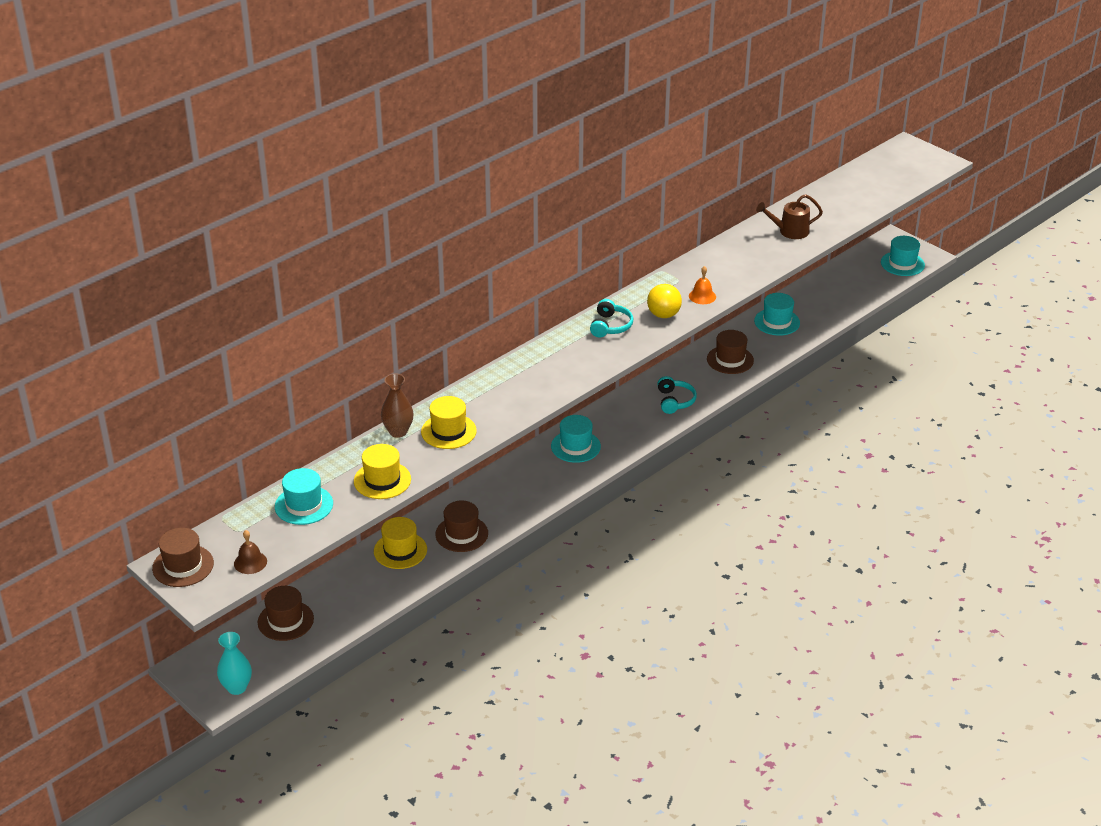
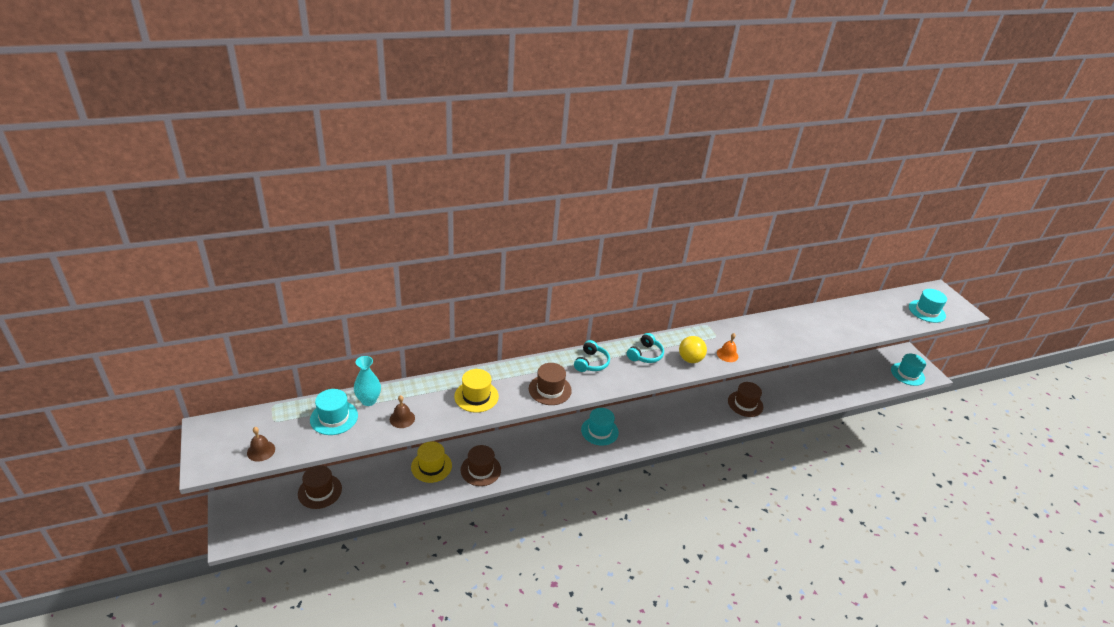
camera: 20 degrees right, 0 degrees up
brown hat [152,528,214,587] -> brown hat moved to [529,363,572,405]
turquoise vase [217,632,252,695] -> turquoise vase moved to [354,356,381,406]
yellow hat [354,444,411,499] -> brown bell [390,395,415,428]
brown vase [381,373,413,438] -> none
turquoise headphones [657,376,697,414] -> turquoise headphones moved to [574,340,610,372]
turquoise hat [754,293,800,336] -> turquoise hat moved to [909,289,947,323]
brown watering can [756,194,823,239] -> none

